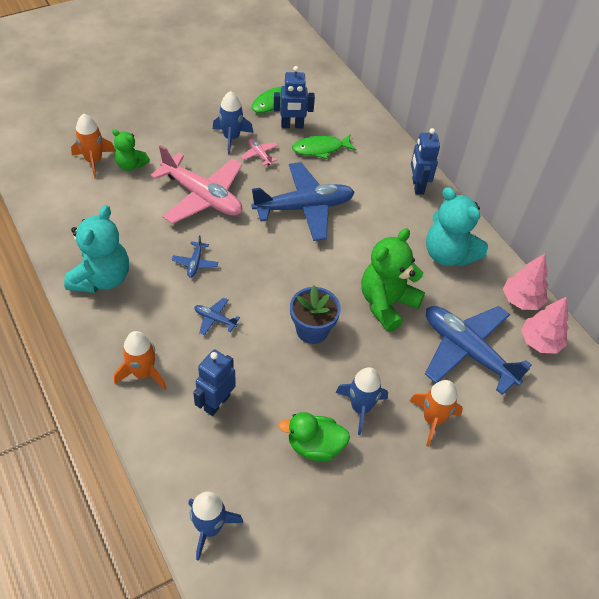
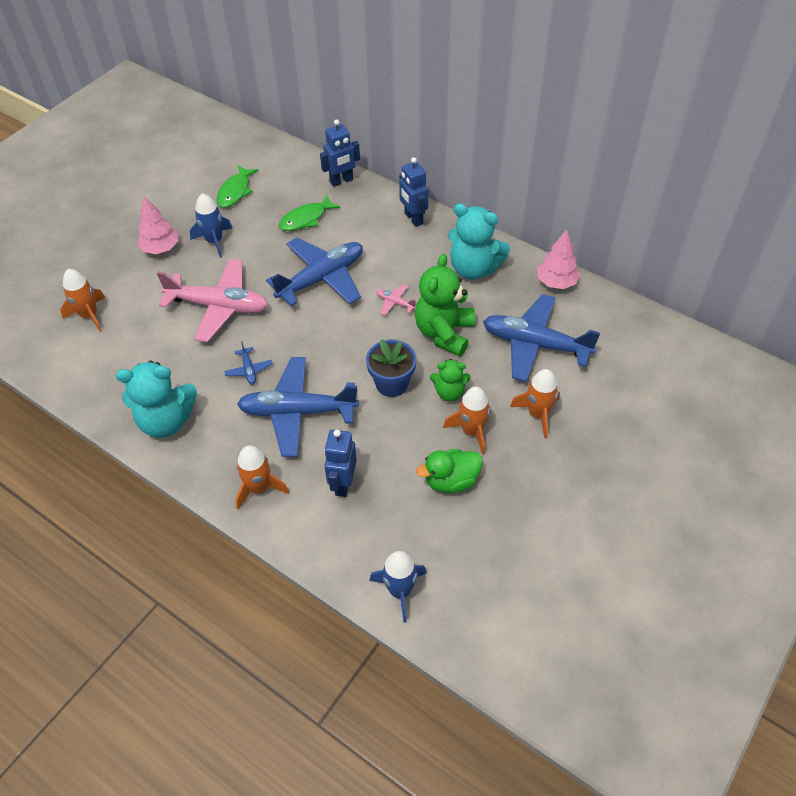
camera: 20 degrees left, 0 degrees up
turquoise teddy bear [64,205,129,293] -> turquoise teddy bear turned 90 degrees clockwise [116,361,197,438]
green teddy bear [112,129,150,171] -> green teddy bear moved to [430,359,471,401]
blue plane [194,297,240,336] -> blue plane [237,357,359,457], size x2.42
pink plane [241,138,278,166] -> pink plane moved to [376,284,418,315]
blue robot [274,66,315,128] -> blue robot moved to [320,119,360,187]
blue rocket [336,367,388,435] -> orange rocket [443,387,491,455]
pink tree [521,297,569,354] -> pink tree moved to [137,196,178,254]

